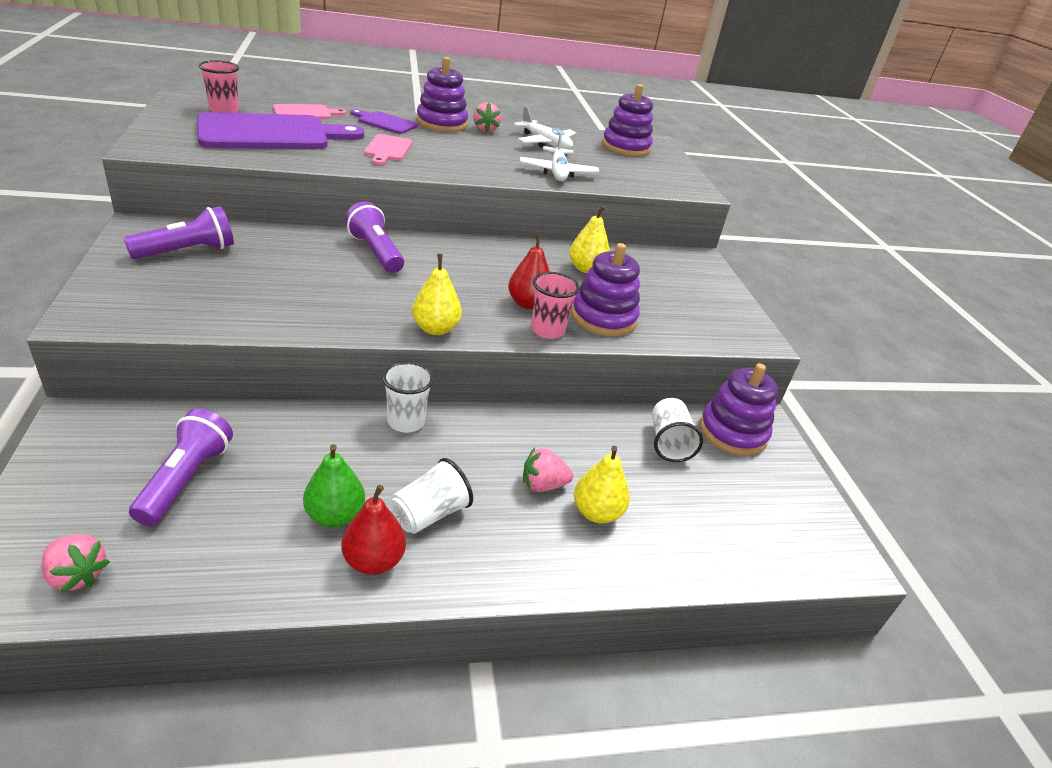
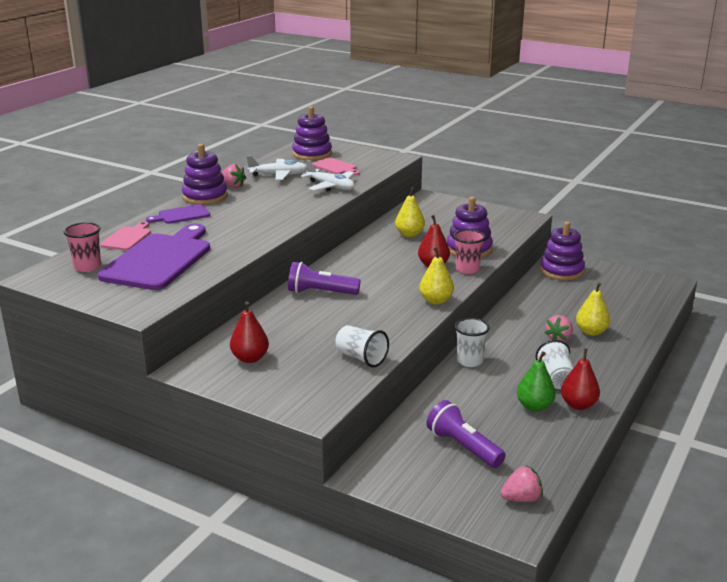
camera: 45 degrees left, 10 degrees down
purple flashlight [124,206,234,259] -> red pear [230,301,269,363]
pink cutting board [364,134,412,165] -> pink cutting board moved to [312,158,360,175]
white cup [652,398,703,462] -> white cup moved to [335,325,389,368]

